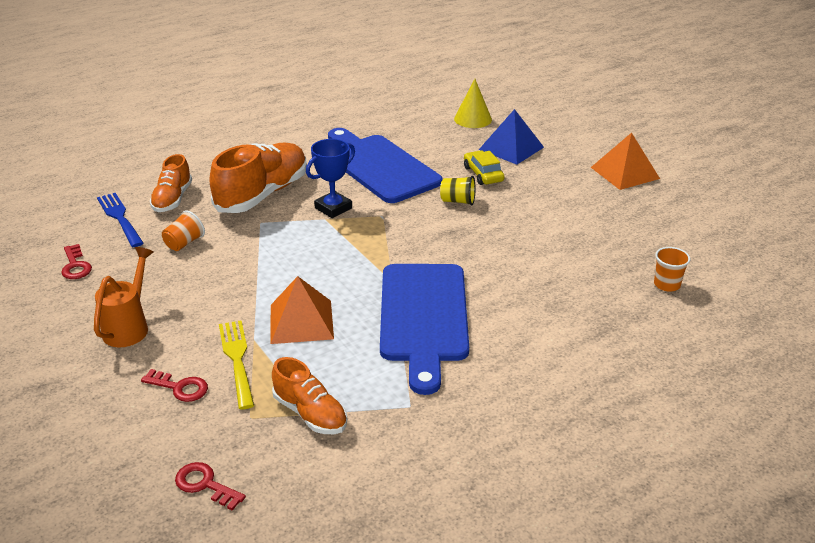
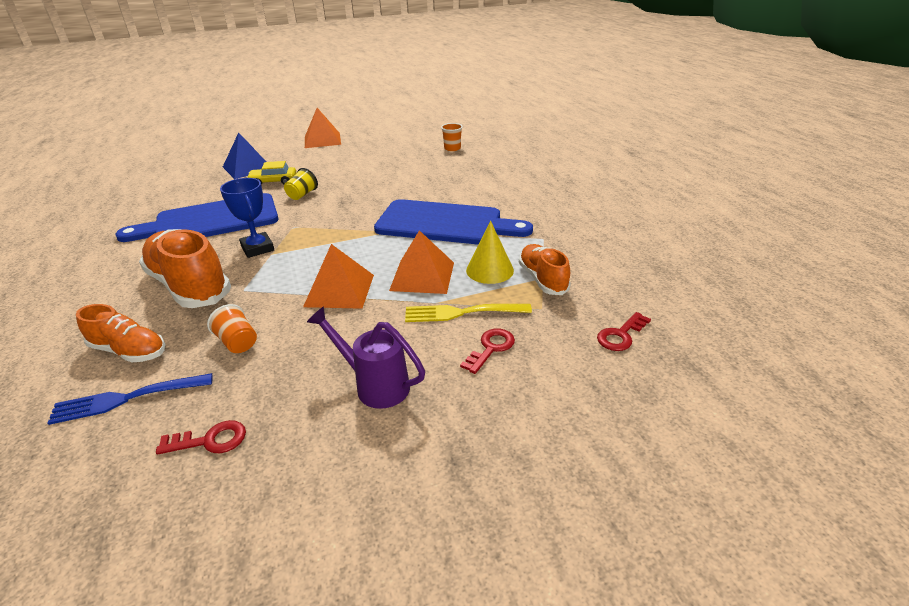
camera: 75 degrees left, 0 degrees up
orange watering can [94,247,153,347] -> purple watering can [307,306,425,409]
orange shoe [272,357,347,434] -> orange shoe turned 75 degrees counterclockwise [519,244,571,295]
yellow cone [454,79,492,128] -> yellow cone moved to [466,221,514,284]
none -> orange pyramid [303,244,374,309]

